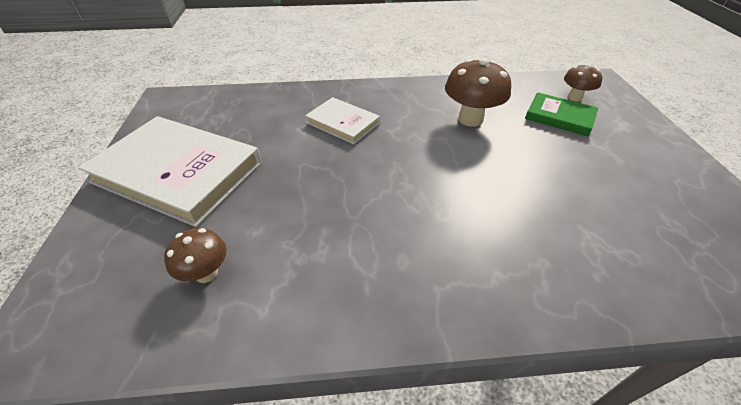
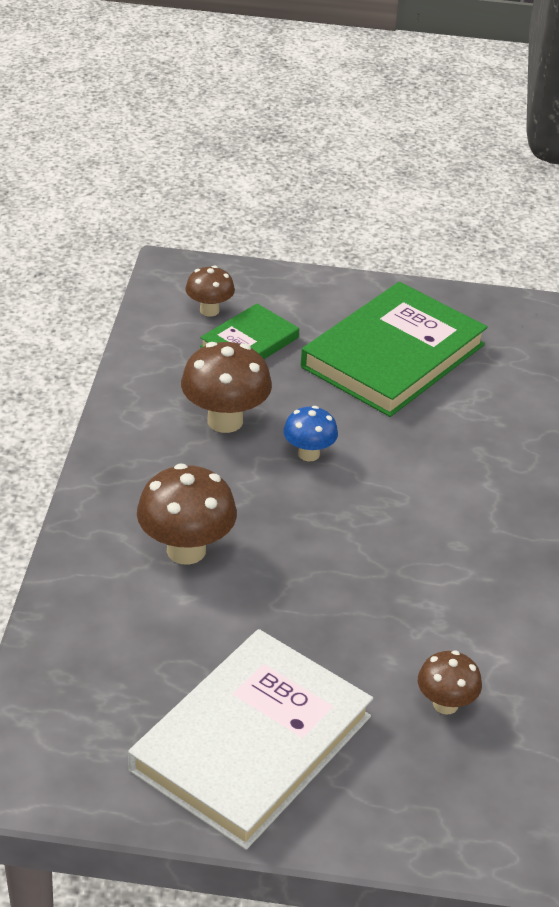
camera: 80 degrees left, 5 degrees down
white book [305,97,380,145] -> brown mushroom [137,464,237,565]
none -> blue mushroom [283,406,338,461]
none -> green book [301,282,488,417]

